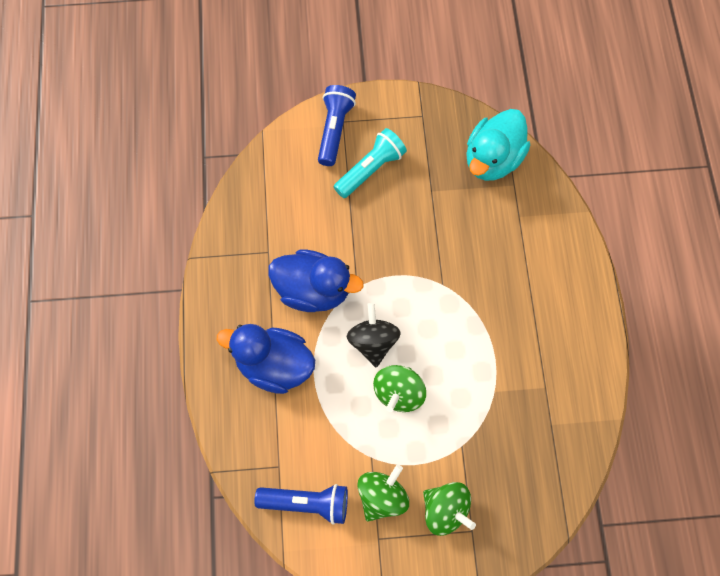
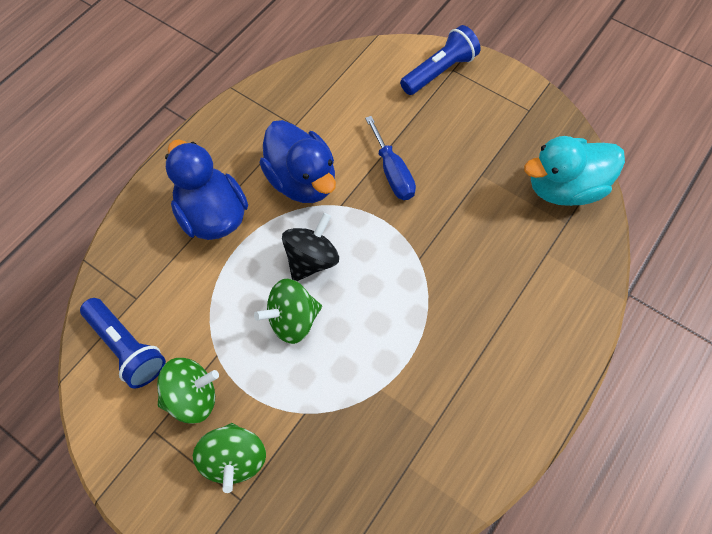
camera: 40 degrees right, 5 degrees down
turquoise flashlight [333,128,407,198] -> none
none -> blue screwdriver [365,116,416,200]

